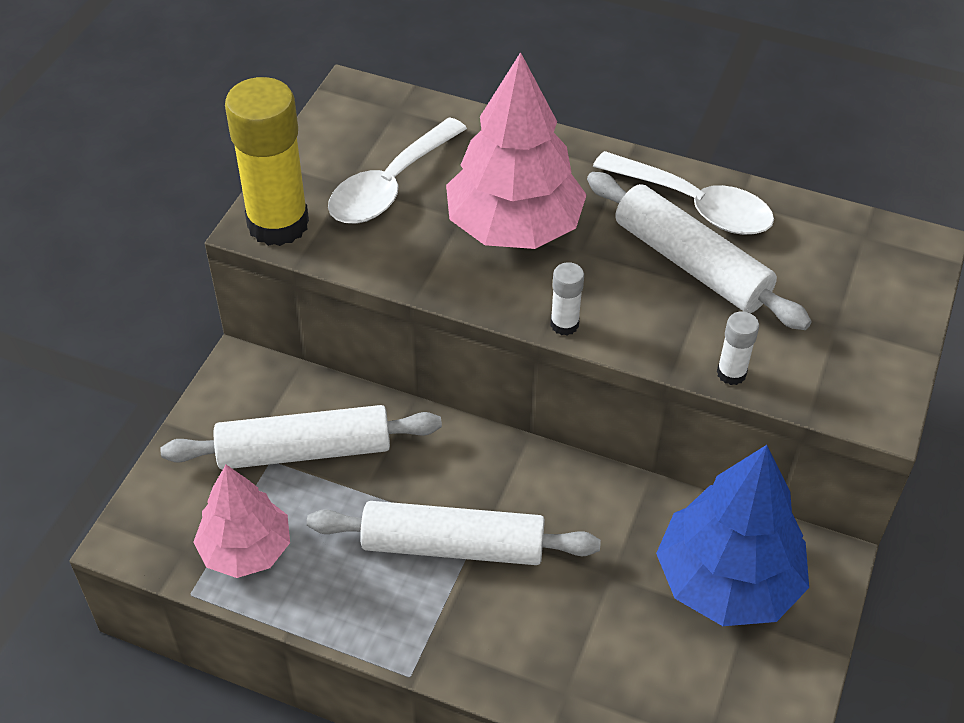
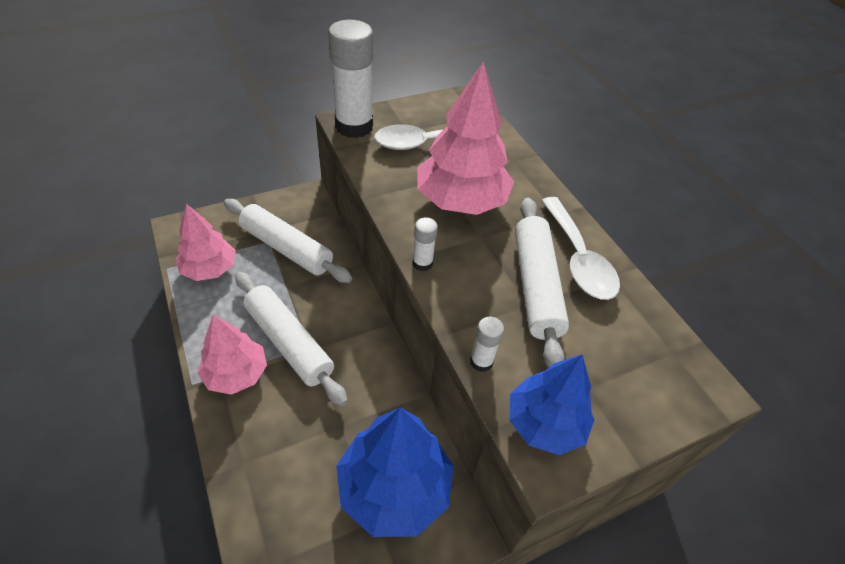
camera: 40 degrees right, 0 degrees up
yellow glue stick [225,77,309,246] -> white glue stick [328,20,373,138]
none -> pink tree [197,314,267,395]
none -> blue tree [509,355,595,455]

